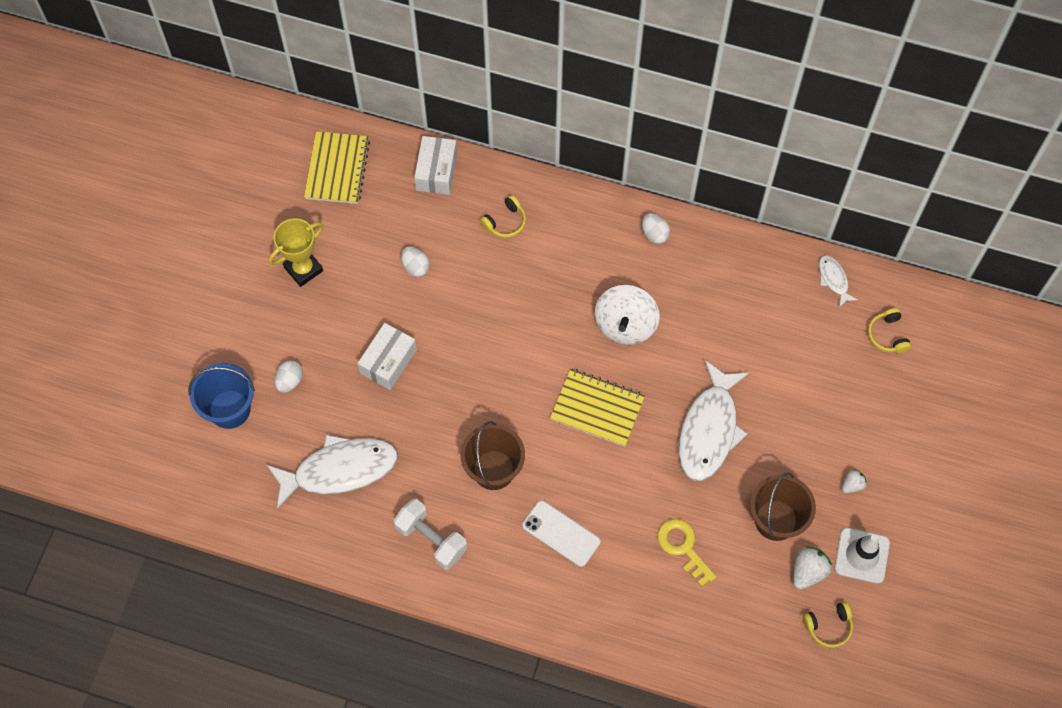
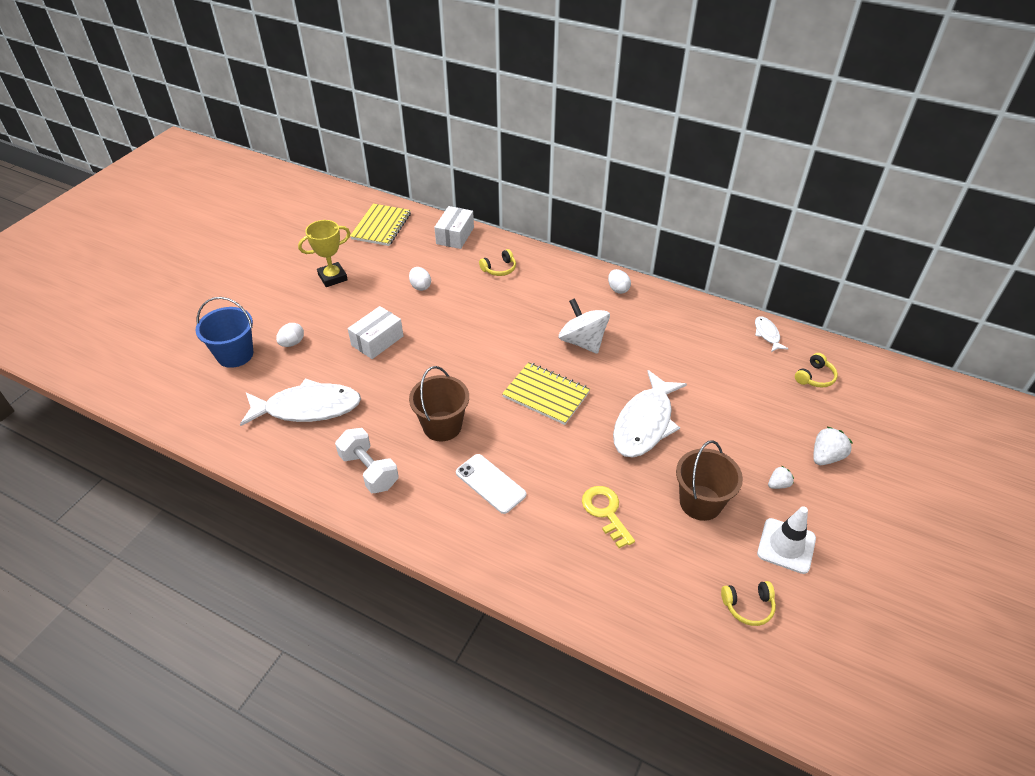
camera: 10 degrees right, 20 degrees down
white spinning top [595,285,660,345] -> white spinning top turned 120 degrees clockwise [559,298,610,354]
white strawberry [793,546,832,590] -> white strawberry moved to [813,427,853,465]
yellow headphones [868,308,911,353] -> yellow headphones turned 135 degrees counterclockwise [795,353,838,388]

